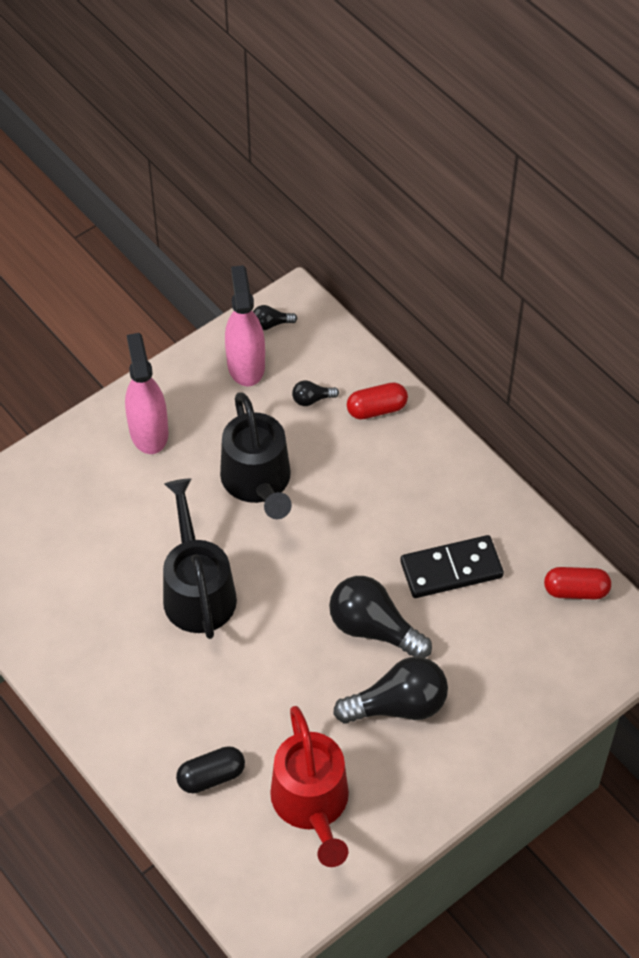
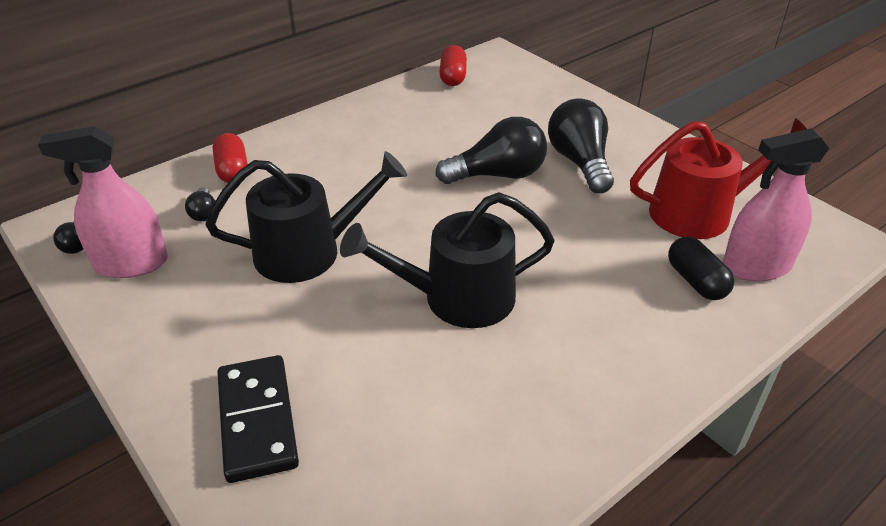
camera: 90 degrees left, 15 degrees down
pink spray bottle [125,333,168,454] -> pink spray bottle moved to [723,128,829,281]
black light bulb [329,576,432,658] -> black light bulb turned 135 degrees counterclockwise [435,117,547,184]
black domino [400,535,504,598] -> black domino moved to [217,355,299,483]

